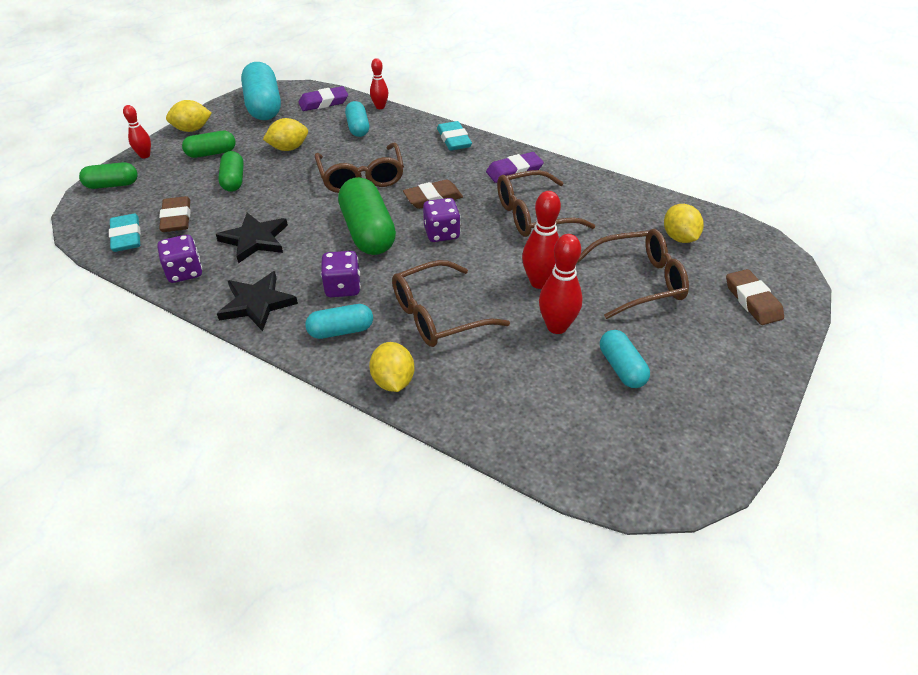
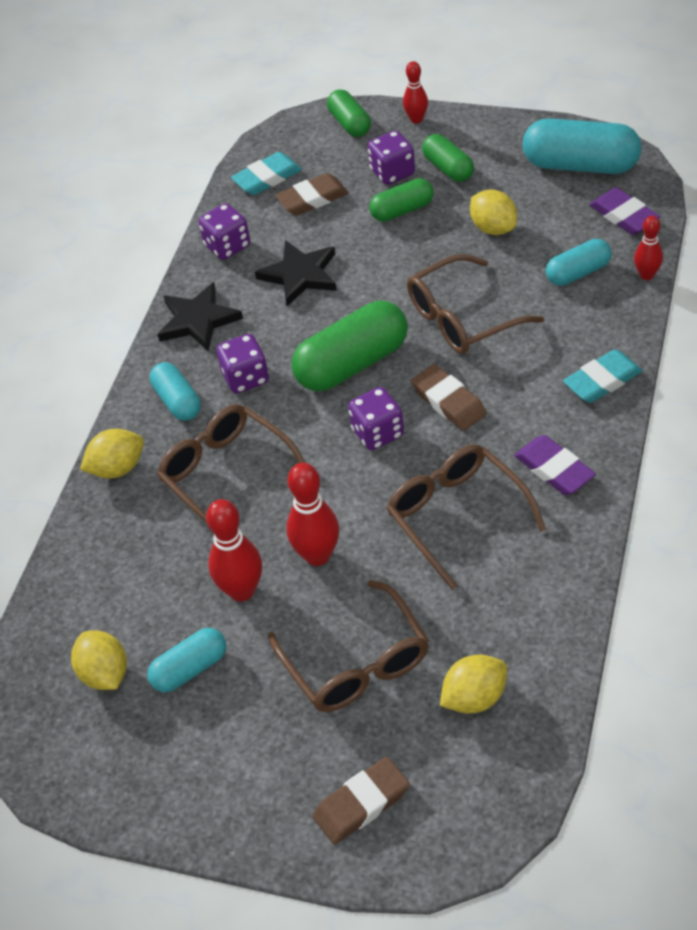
camera: 80 degrees right, 5 degrees up
yellow lemon [166,100,212,132] -> yellow lemon moved to [71,630,127,690]
turquoise capsule [241,62,281,120] -> turquoise capsule turned 45 degrees clockwise [523,118,641,174]
none -> purple dice [368,131,415,185]

